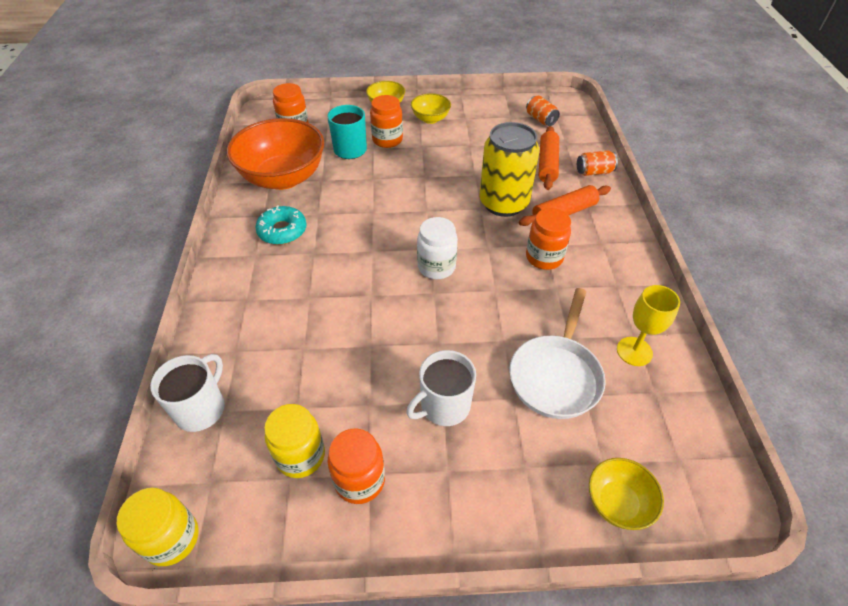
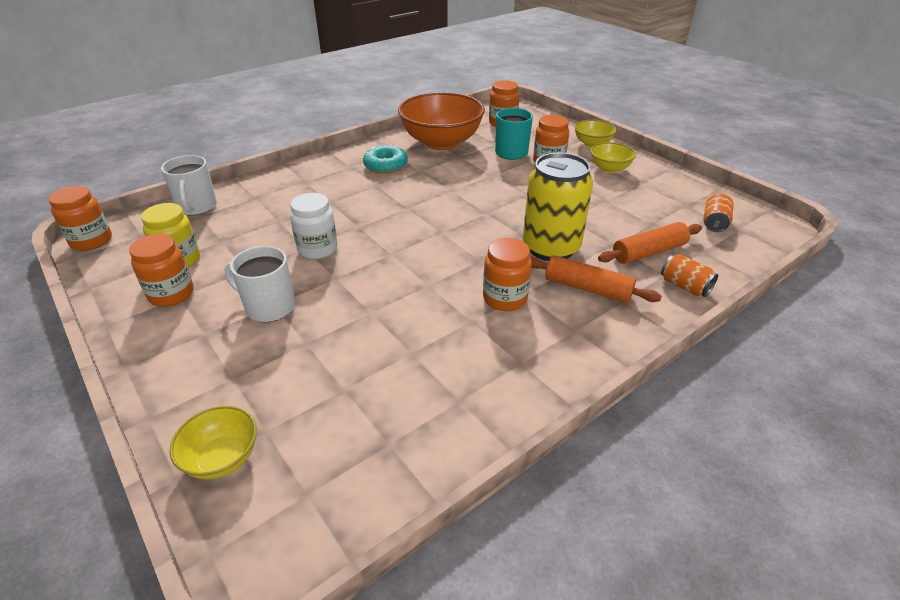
camera: 55 degrees right, 10 degrees down
yellow jar [117,488,199,566] -> orange jar [48,186,112,251]
white mug [150,354,225,432] -> white mug turned 90 degrees clockwise [161,155,217,215]
white jar [417,217,458,279] -> white jar moved to [290,193,338,259]
white pan [510,288,606,419] -> none
yellow goblet [617,285,680,366] -> none

